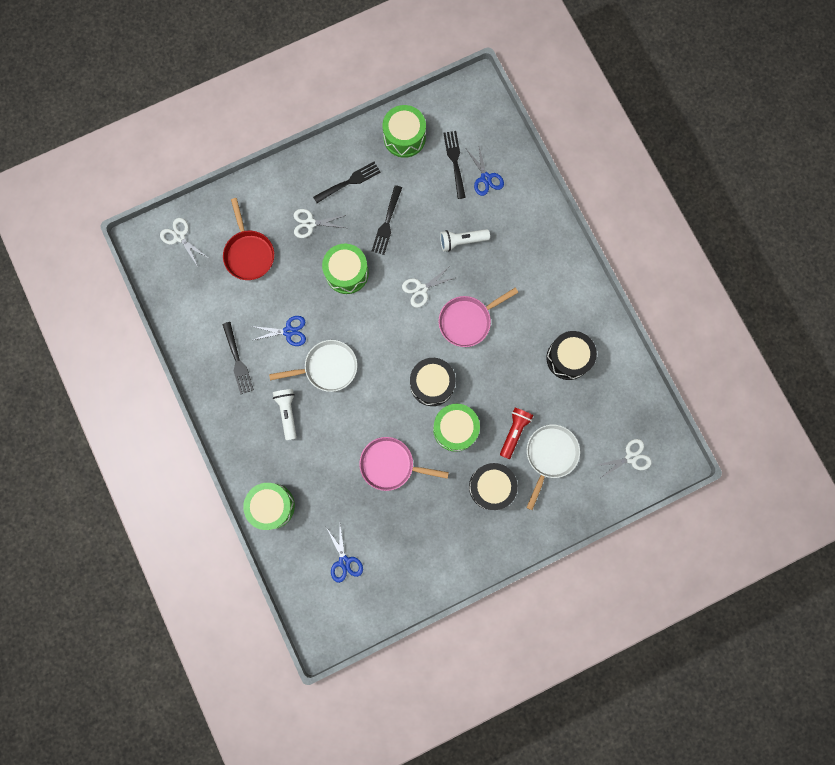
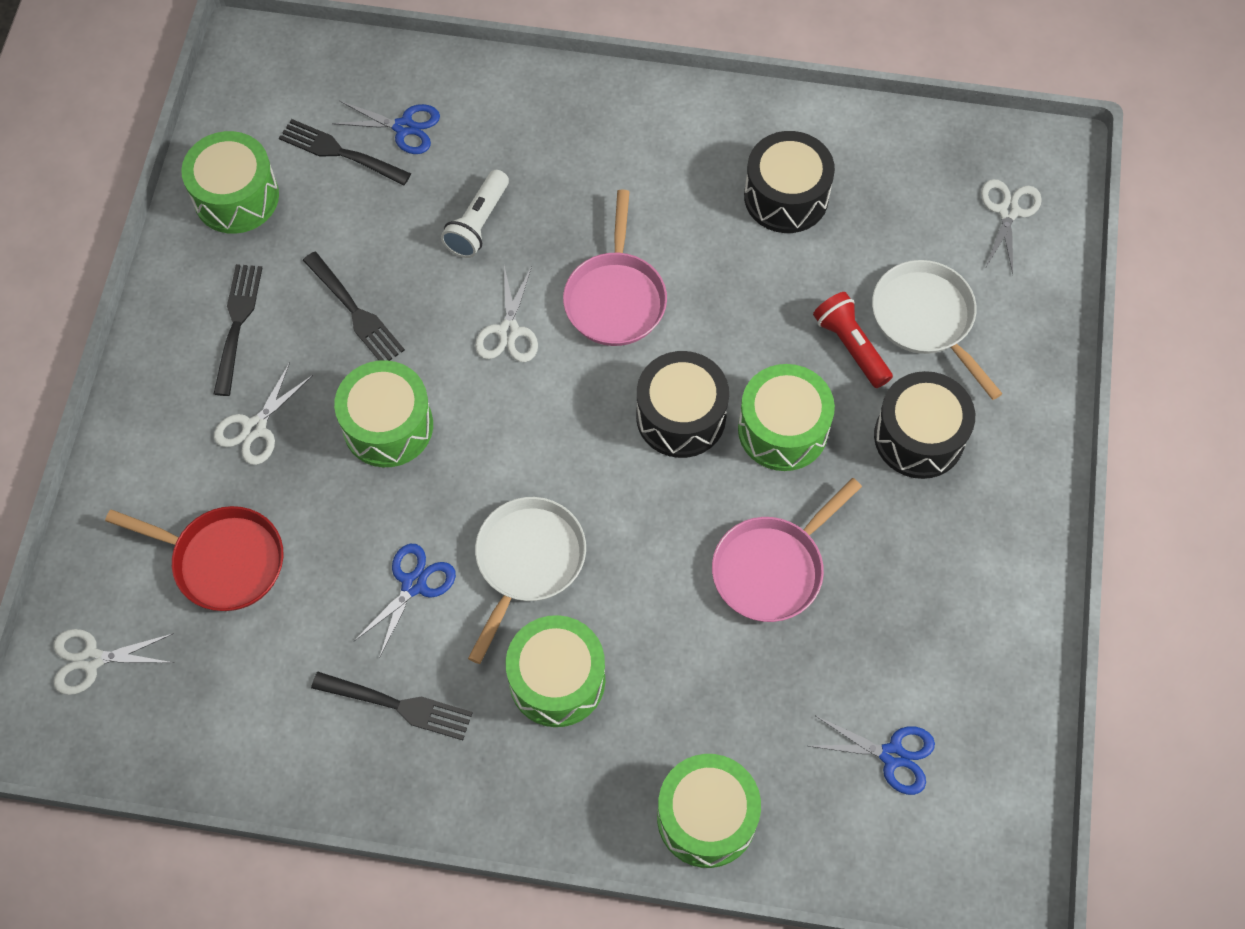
camera: 55 degrees left, 15 degrees down
white flashlight [273,389,297,440] -> green drum [505,615,605,727]

